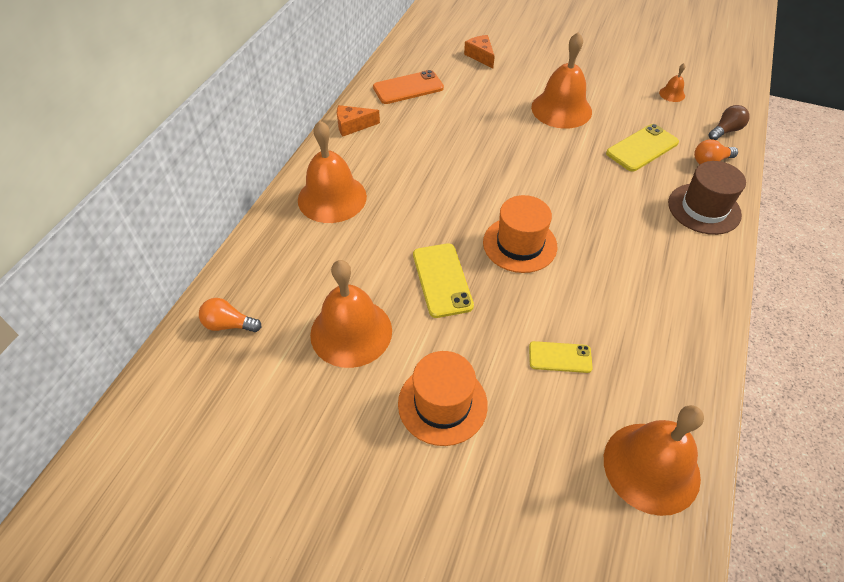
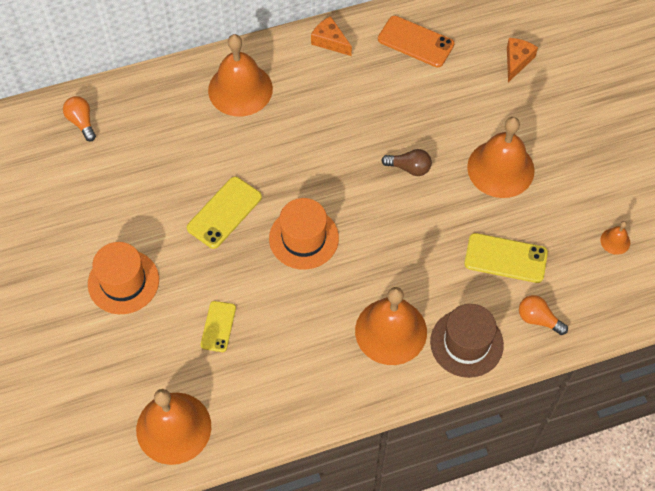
camera: 50 degrees right, 10 degrees up
orange bell [310,260,392,368] -> orange bell moved to [355,287,427,365]
yellow phone [529,341,593,373] -> yellow phone turned 45 degrees clockwise [200,301,236,352]
brown light bulb [708,105,750,140] -> brown light bulb moved to [381,149,432,176]

